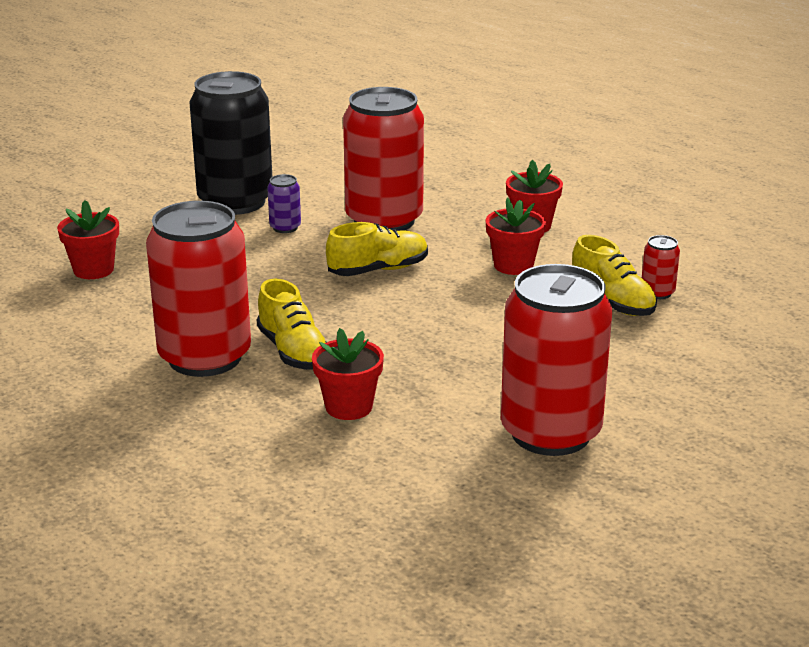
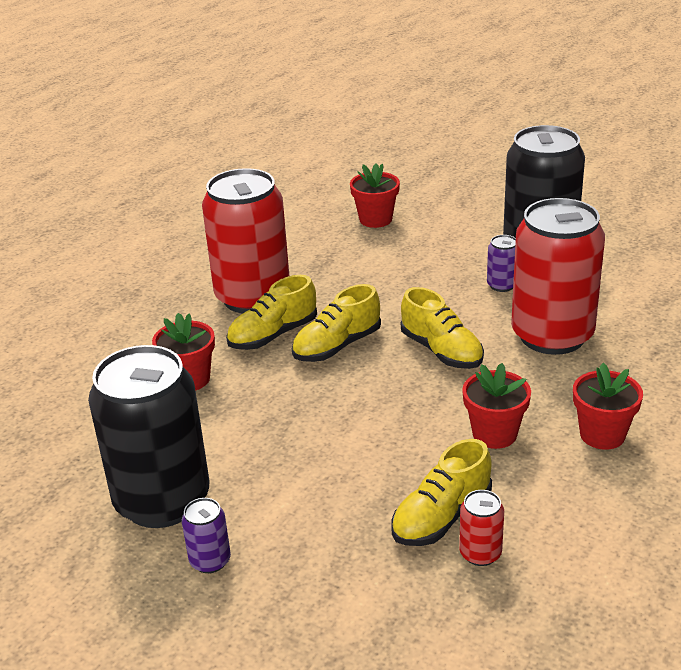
camera: 80 degrees right, 5 degrees up
red can [501,264,612,456] -> black can [88,345,209,528]
none -> purple can [182,498,231,573]
none -> yellow shoe [292,284,381,362]

